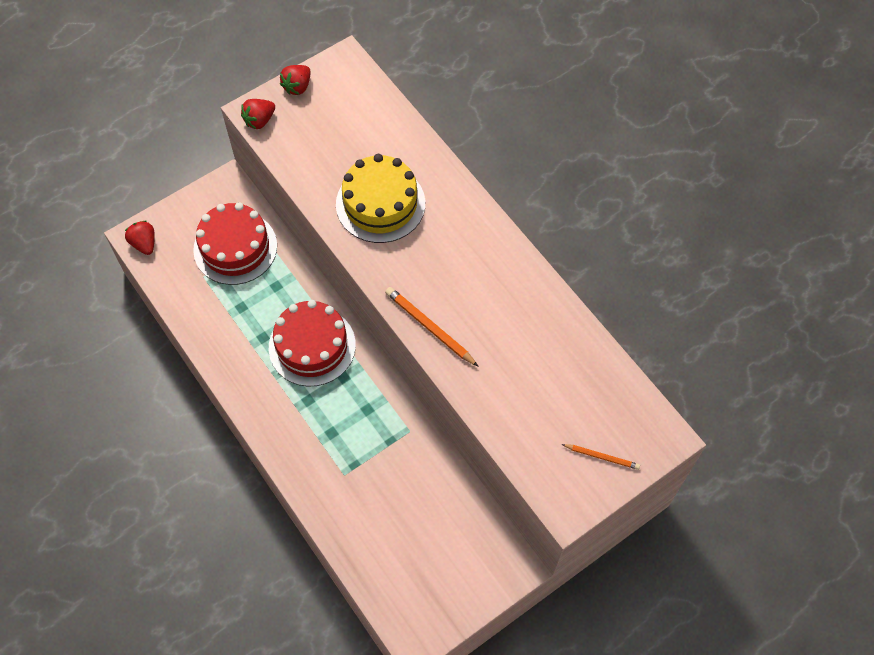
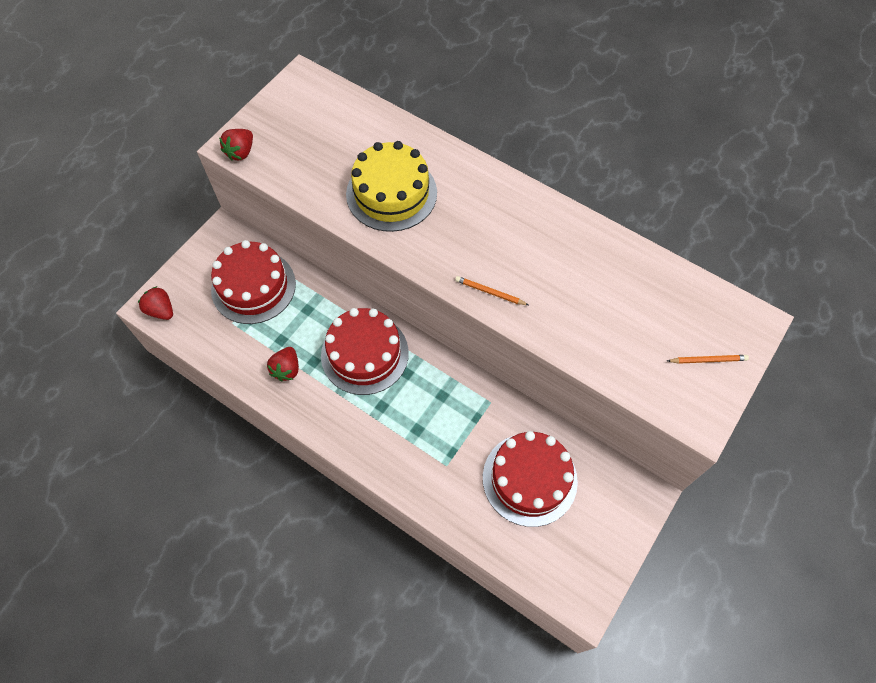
camera: 20 degrees left, 0 degrees up
red strawberry [280,65,311,95] -> red strawberry moved to [267,347,299,381]
orange pencil [385,287,479,367] -> orange pencil [455,276,528,305], size x0.61
none -> red cake [483,431,578,527]

